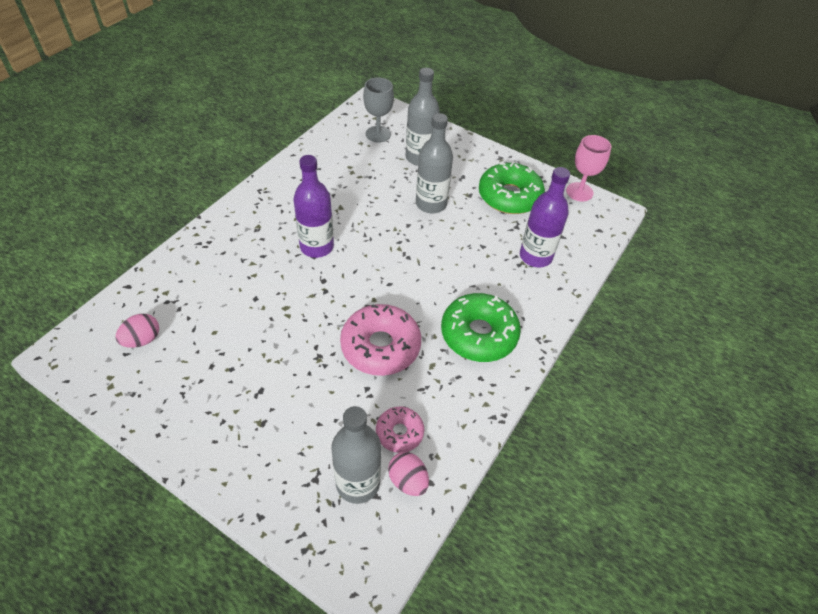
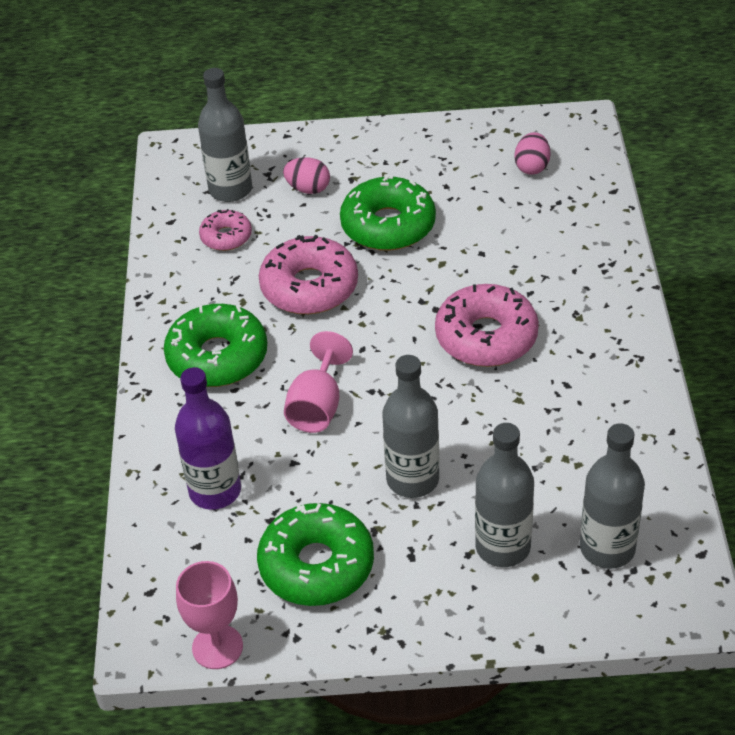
camera: 150 degrees right, 5 degrees down
purple bottle [293,155,334,258] -> pink donut [435,284,539,367]
grey goblet [363,77,394,142] -> grey bottle [580,423,645,569]
pink egg [388,452,429,496] -> pink egg moved to [283,157,330,194]
none -> pink goblet [284,331,353,433]
none -> green donut [340,174,436,251]

